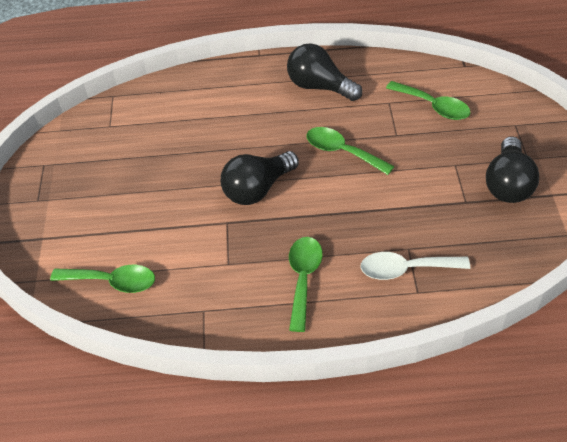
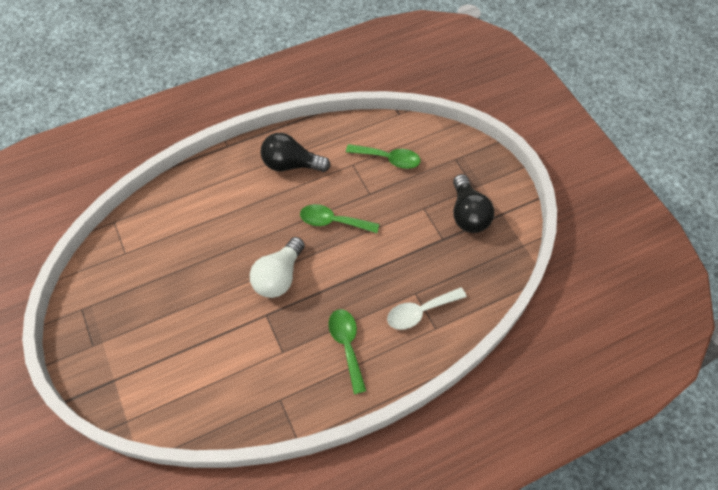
camera: 25 degrees left, 10 degrees up
green spoon [50,265,155,293] -> none
black light bulb [221,151,299,205] -> white light bulb [250,237,305,298]

